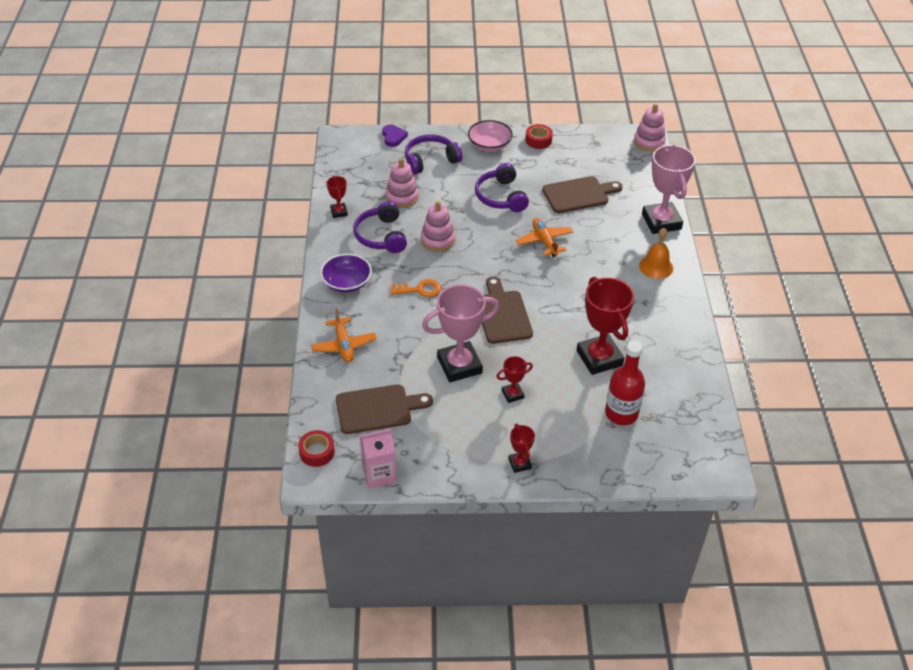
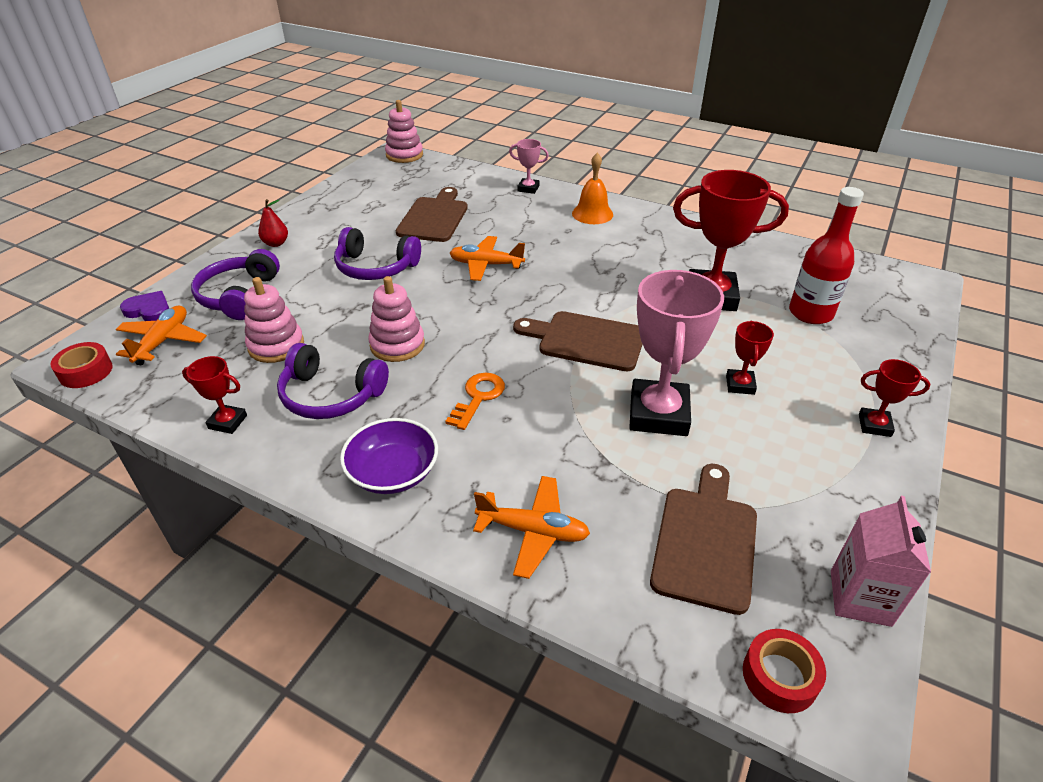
camera: 60 degrees left, 5 degrees down
pink bowl [468,120,513,152] -> red pear [258,199,288,247]
red tape [525,124,553,149] -> red tape moved to [50,342,113,388]
pink trophy [642,144,696,234] -> pink trophy [509,139,549,194], size x0.48
none -> orange plane [116,306,207,365]

